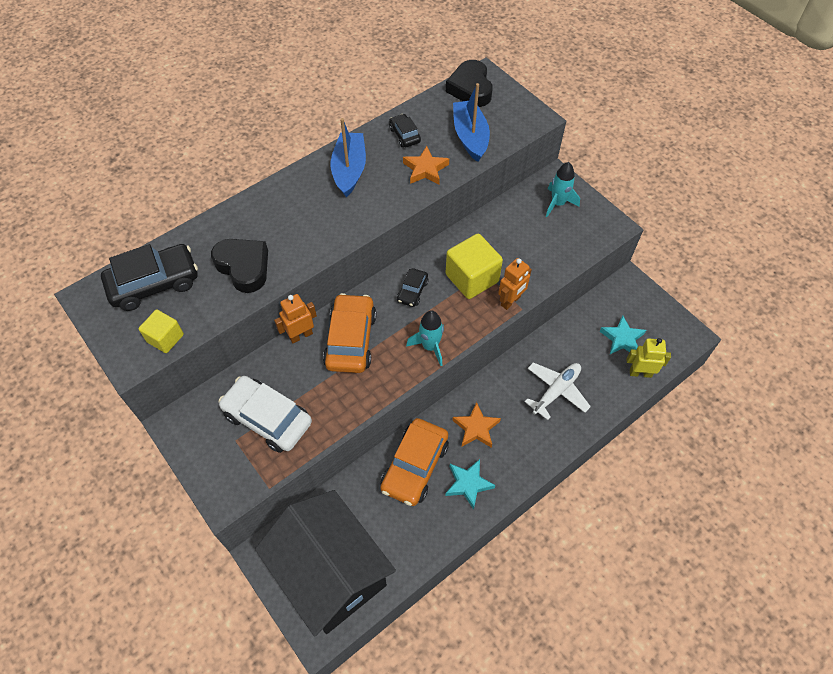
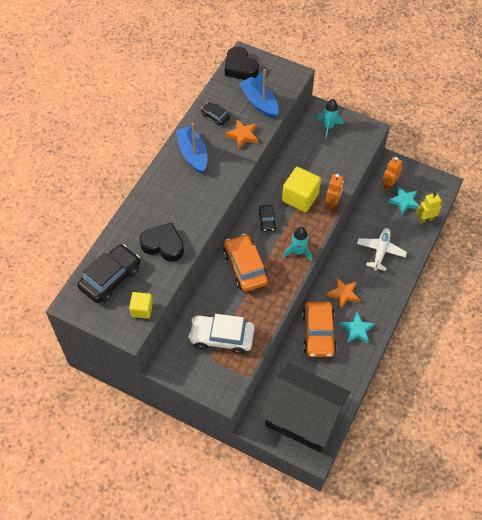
camera: 25 degrees left, 0 degrees up
orange robot [274,294,317,343] -> orange robot moved to [382,157,402,191]

